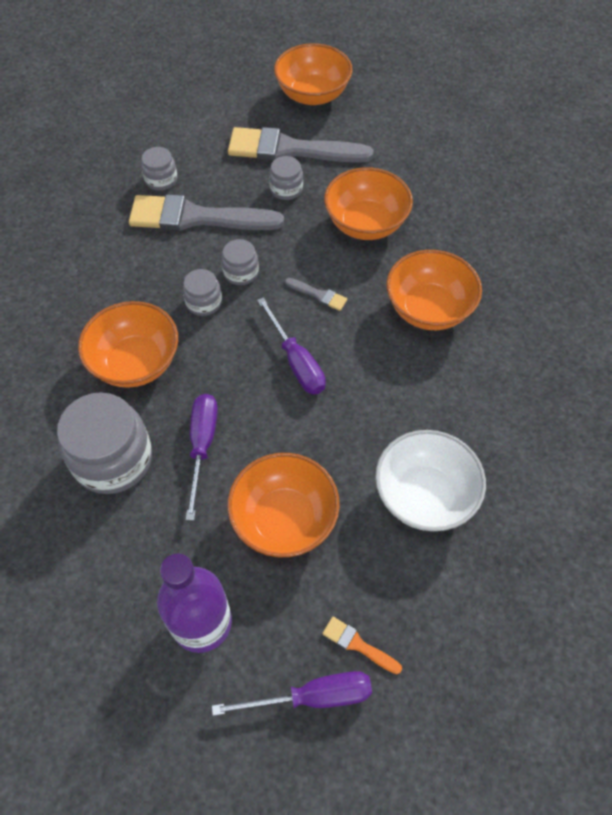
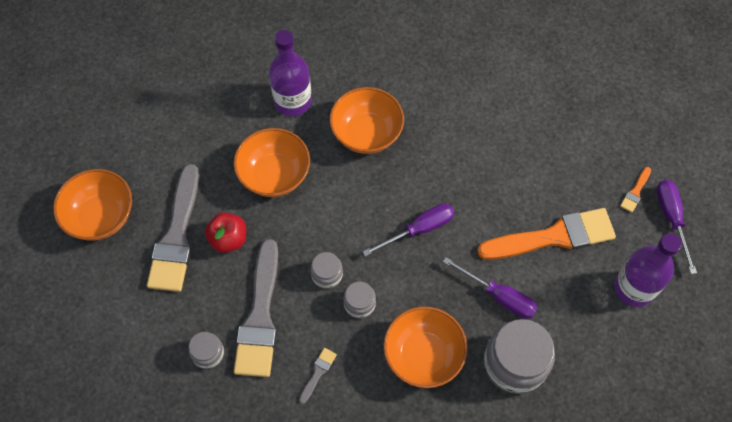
camera: 90 degrees left, 5 degrees up
purple screwdriver [186,394,218,521] -> purple screwdriver turned 150 degrees counterclockwise [443,257,537,319]
orange bowl [227,453,340,557] -> orange brush [477,208,616,260]
grey jar [269,156,303,200] -> red apple [205,212,246,253]
grey brush [285,278,347,311] -> grey brush moved to [299,348,337,404]
white bowl [375,430,486,531] -> none
none -> purple bottle [269,30,312,116]

